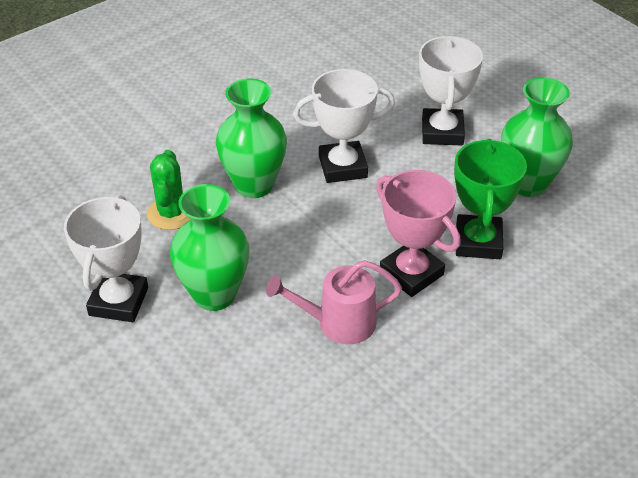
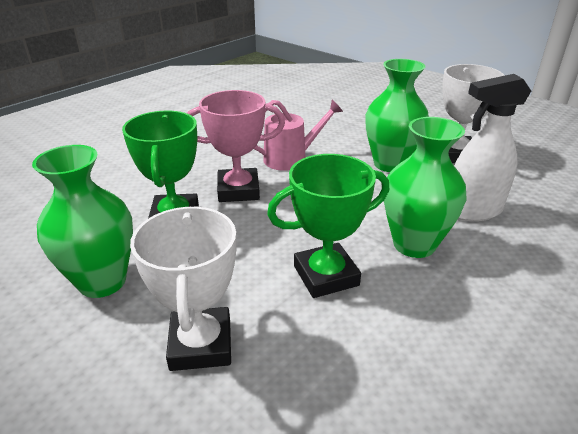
camera: 170 degrees right, 10 degrees down
green cactus [147,150,191,230] -> white spray bottle [455,74,531,221]
white trophy [293,69,395,183] -> green trophy [267,154,389,298]
pink trophy [376,170,461,297] -> pink trophy turned 45 degrees counterclockwise [187,90,285,202]

